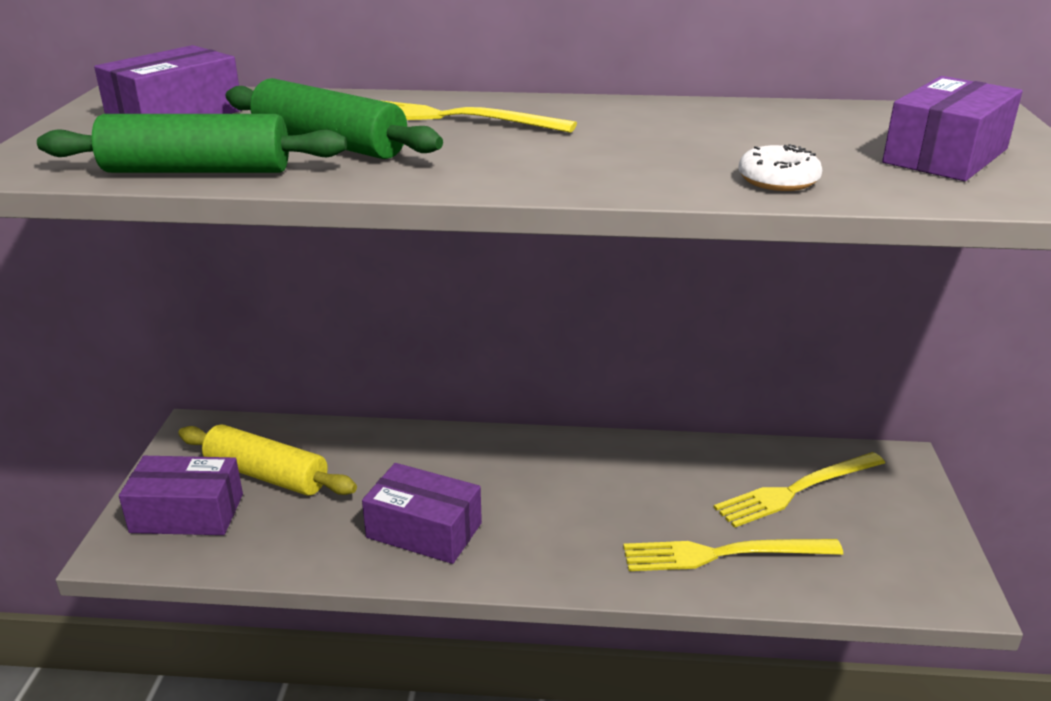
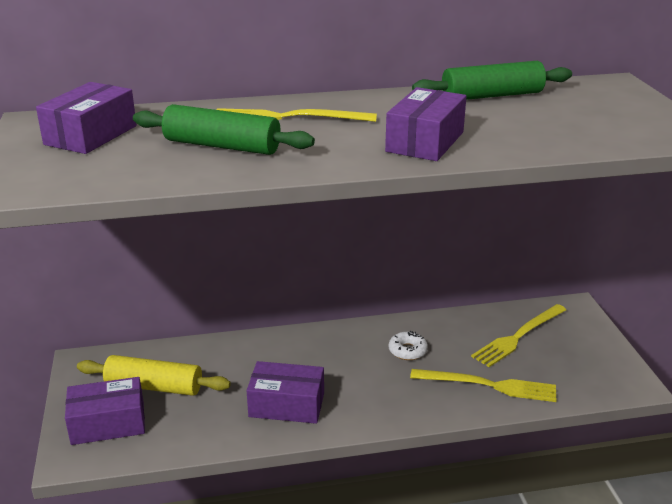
camera: 15 degrees left, 0 degrees up
green rolling pin [37,114,347,173] -> green rolling pin moved to [412,61,572,100]
yellow fork [623,539,843,571] -> yellow fork turned 150 degrees counterclockwise [410,369,557,402]
white donut [739,144,822,191] -> white donut moved to [389,331,428,360]
purple box [882,76,1023,181] -> purple box moved to [385,87,466,161]

